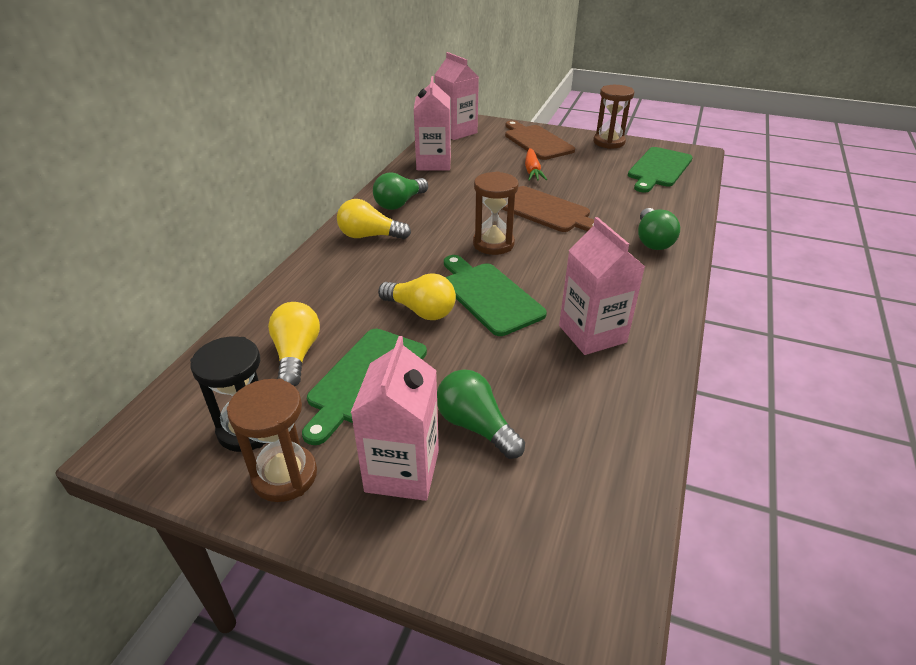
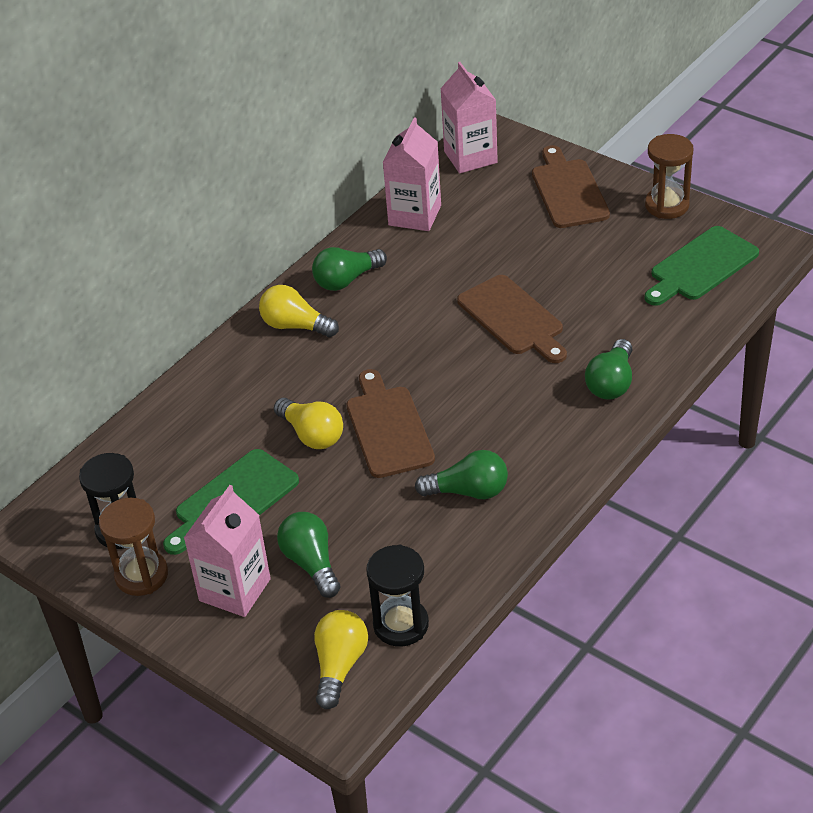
camera: 20 degrees right, 5 degrees up
yellow light bulb [268,302,320,386] -> yellow light bulb moved to [314,610,368,709]
green cutting board [444,255,547,336] -> brown cutting board [347,369,435,478]
brown hourglass [473,171,519,255] -> none
orange carrot [525,148,547,181] -> none
pink carton [559,217,645,355] -> green light bulb [415,450,508,499]
none -> black hourglass [366,544,429,646]

